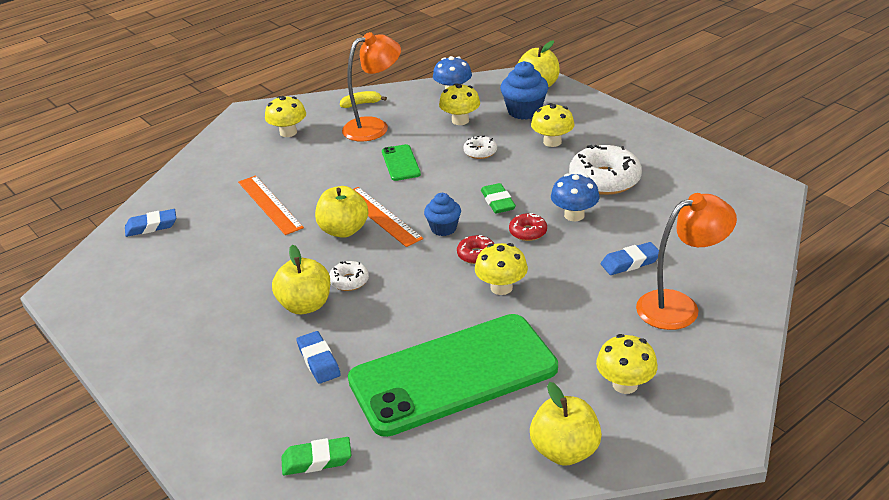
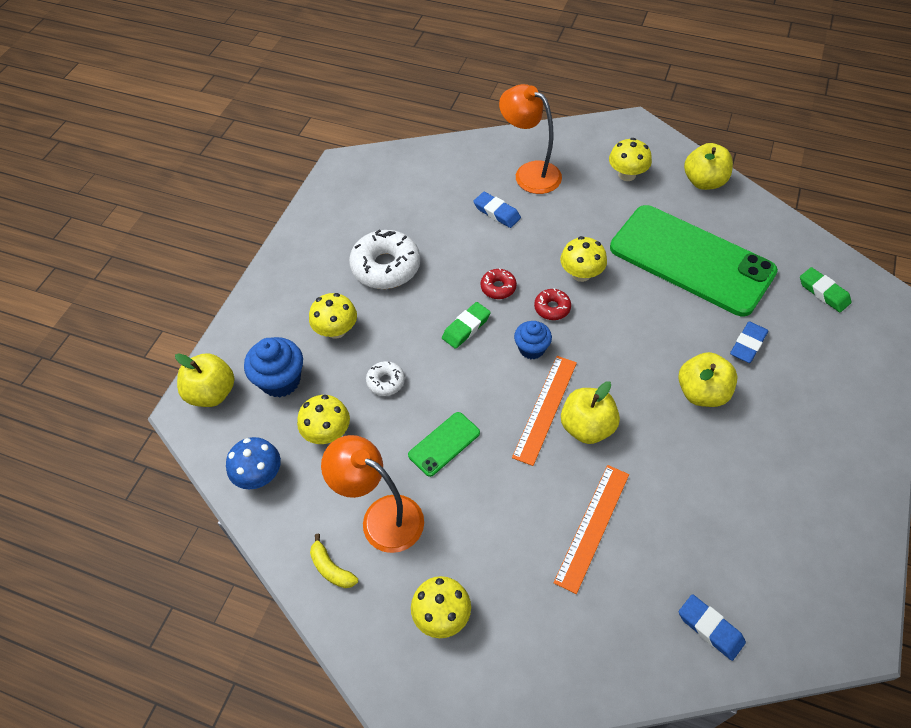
camera: 120 degrees left, 20 degrees up
white donut [329,261,369,291] -> none
blue mushroom [551,173,600,221] -> none

